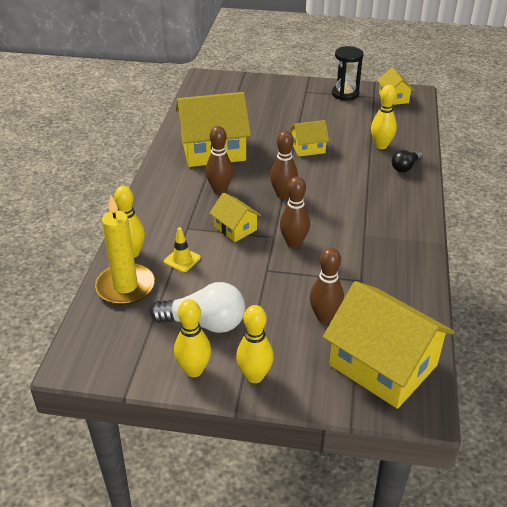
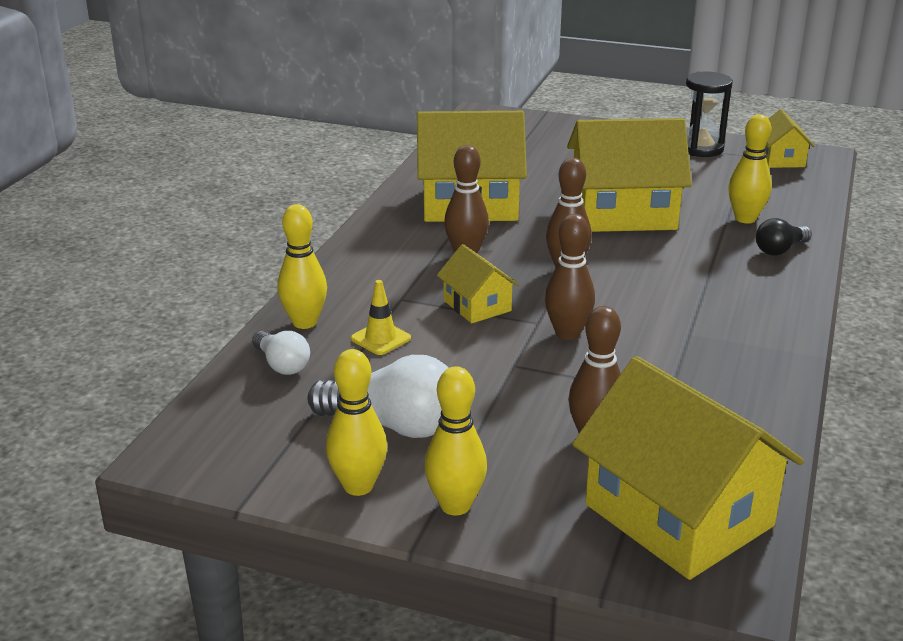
camera: 10 degrees right, 10 degrees down
yellow candle [95,195,155,305] -> white light bulb [252,331,310,375]
yellow house [290,120,329,157] -> yellow house [567,118,692,232], size x2.02

